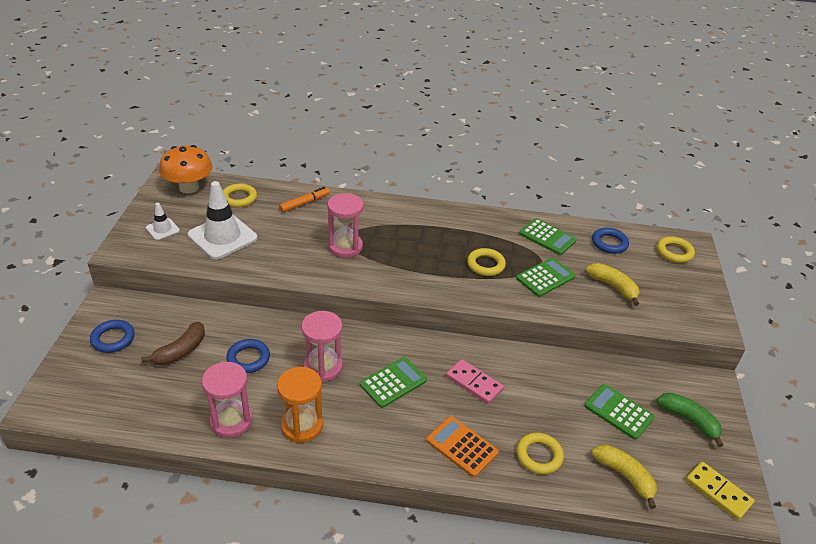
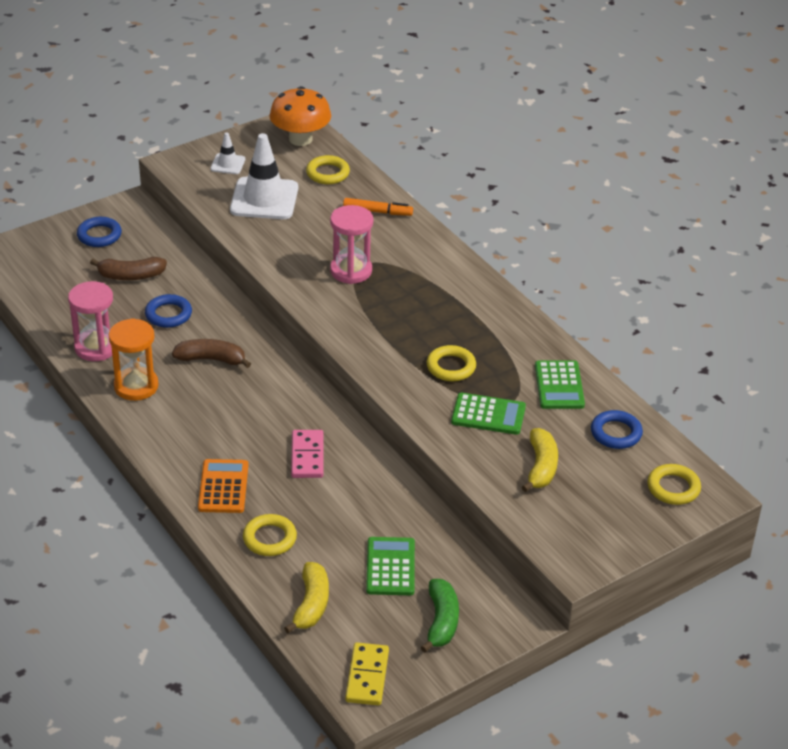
camera: 50 degrees right, 0 degrees up
pink hourglass [301,311,343,382] -> brown banana [172,339,251,368]
green calculator [360,357,427,408] -> none

